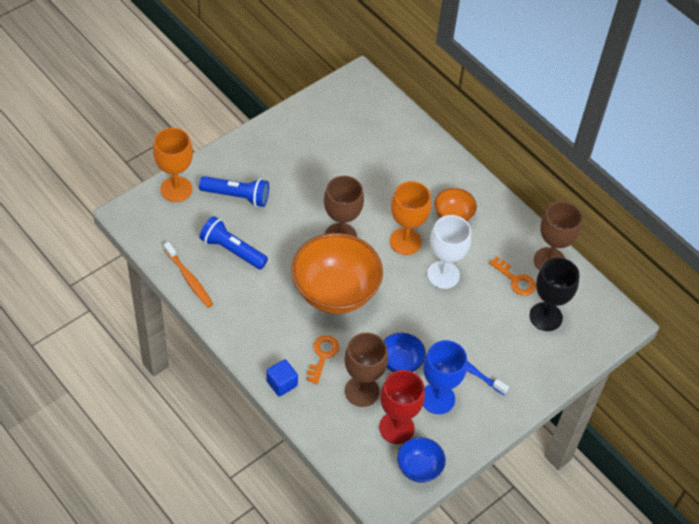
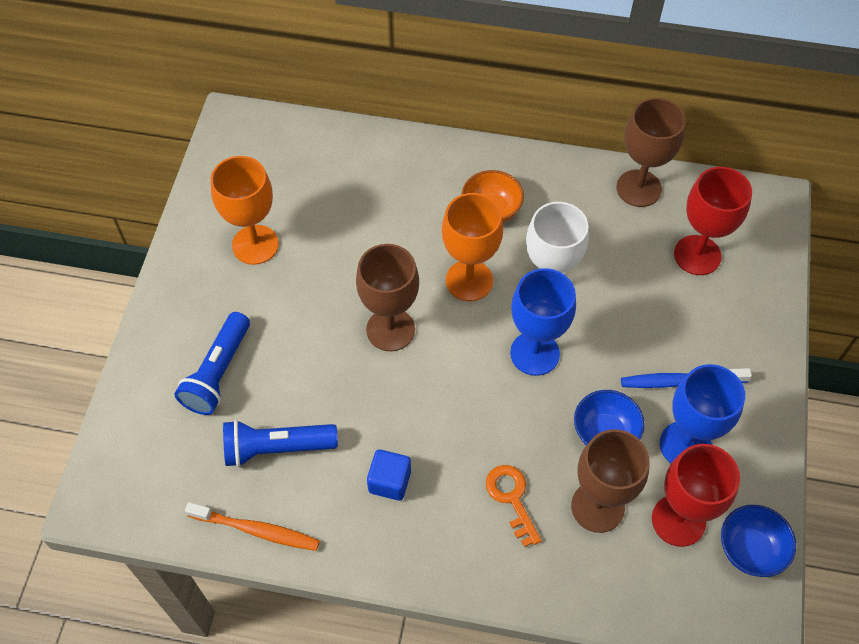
camera: 35 degrees left, 5 degrees up
orange goblet [153,128,193,202] -> orange goblet moved to [211,156,279,265]
blue flashlight [199,176,269,207] -> blue flashlight turned 135 degrees clockwise [175,312,250,415]
blue cube [266,359,298,397] -> blue cube moved to [367,449,411,501]
orange bowl [291,233,383,314] -> none
orange key [489,257,536,296] -> none
black goblet [529,258,580,331] -> red goblet [674,167,752,275]
none -> blue goblet [510,268,576,376]

